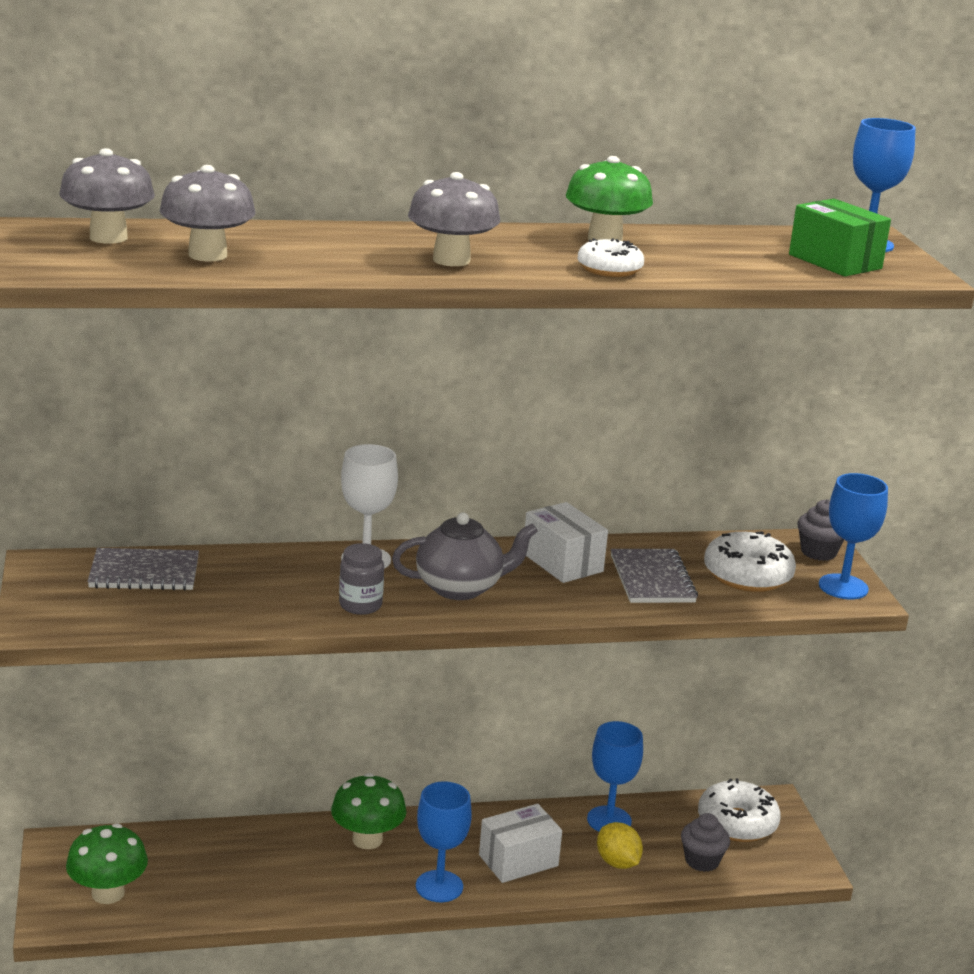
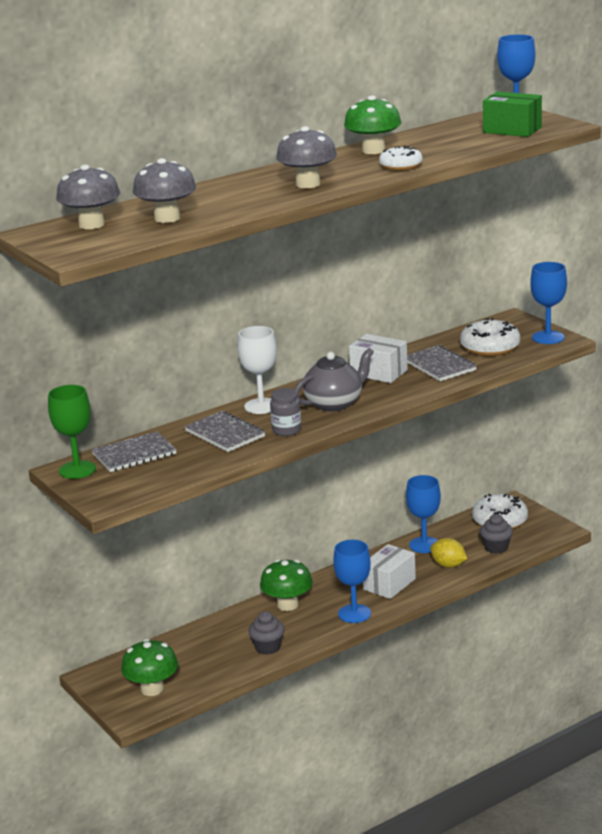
camera: 20 degrees left, 0 degrees up
grey cupcake [798,499,844,561] -> grey cupcake moved to [248,611,285,655]
none -> green goblet [48,385,96,479]
none -> grey notebook [184,411,265,452]

